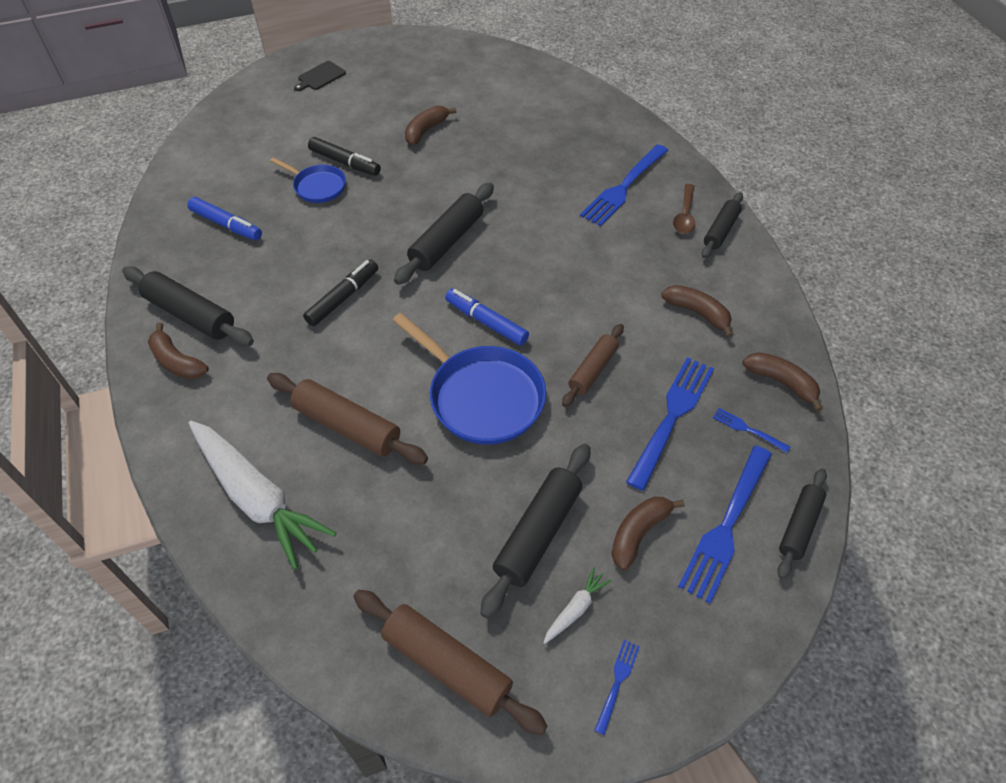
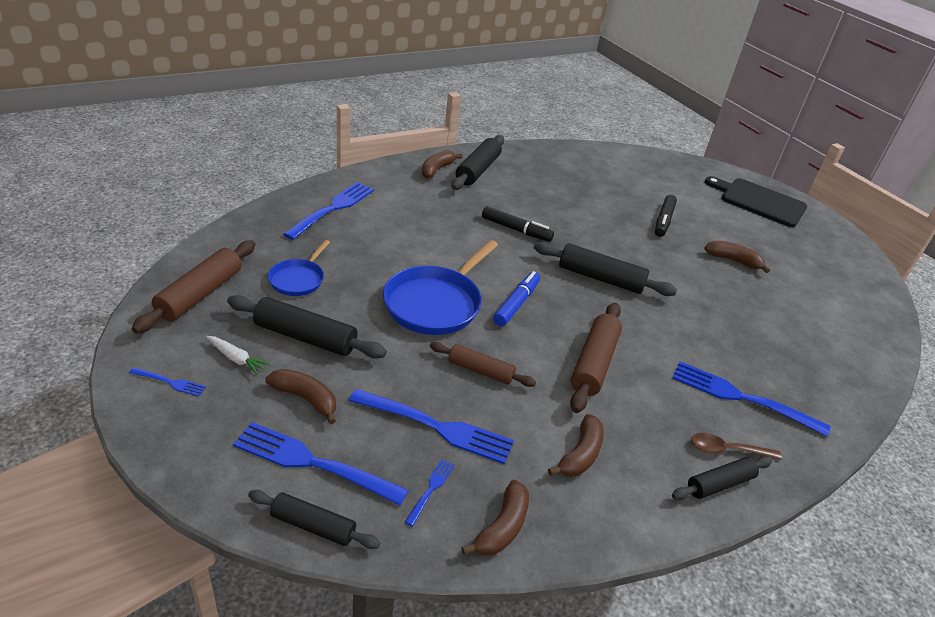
camera: 75 degrees right, 15 degrees down
blue marker [187,197,262,241] -> none
white carrot [189,421,336,570] -> blue fork [283,182,374,240]
brown rolling pin [267,373,428,465] -> brown rolling pin moved to [570,303,622,413]
blue pan [270,157,346,203] -> blue pan moved to [268,240,330,296]
black cutting board [294,61,346,91] -> black cutting board [705,176,807,227], size x2.06
black rolling pin [701,192,743,258] -> black rolling pin turned 45 degrees counterclockwise [672,456,772,500]

